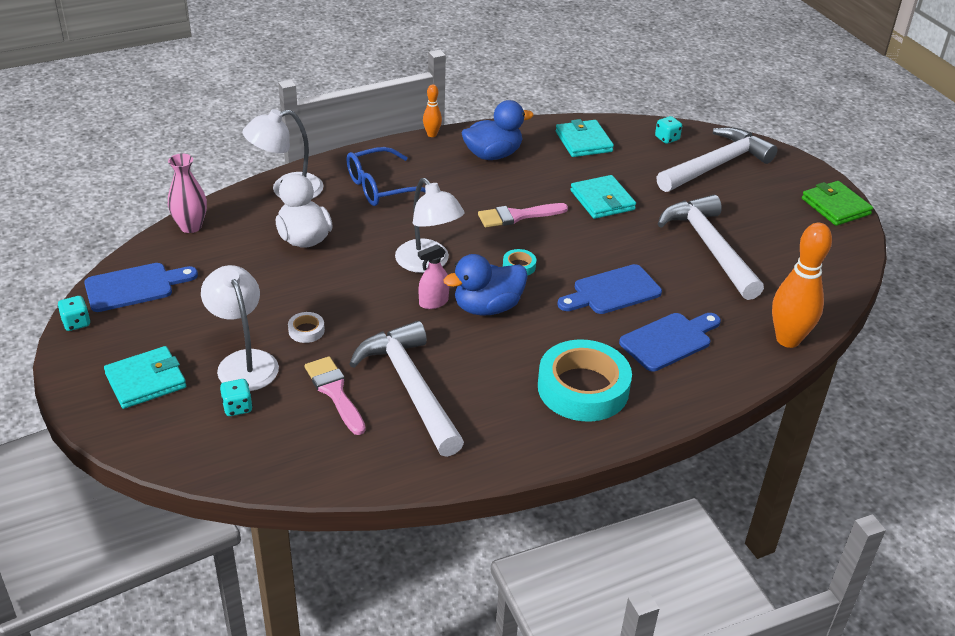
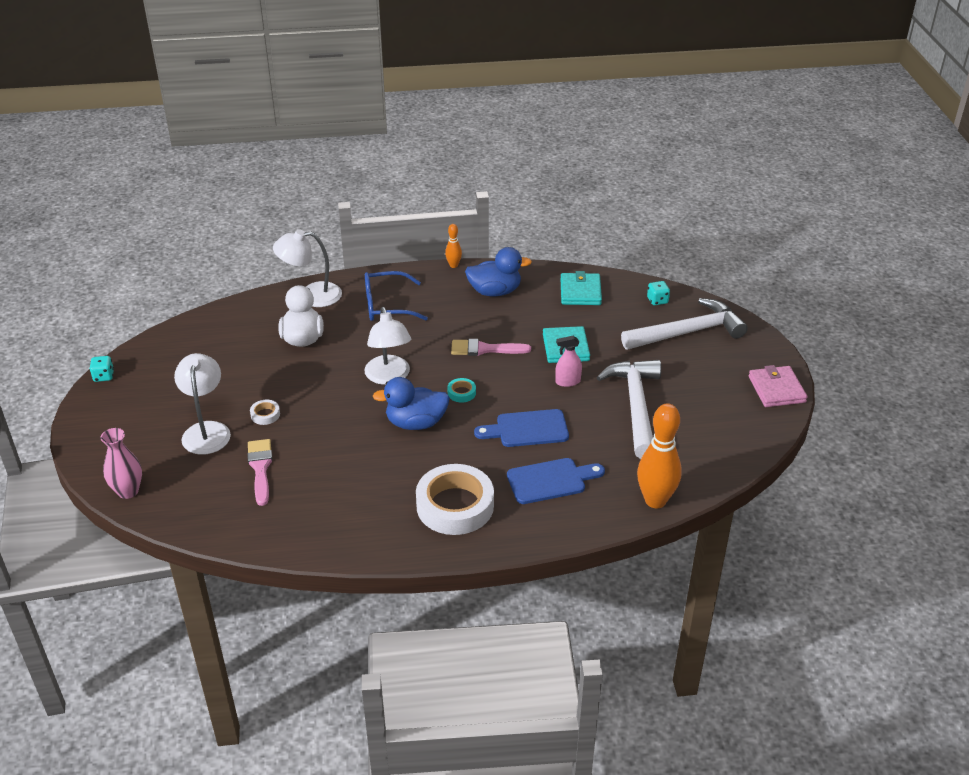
camera: 20 degrees right, 0 degrees up
blue cutting board [84,263,198,312] -> none
turquoise wallet [104,346,186,409] -> none
pink vase [168,153,207,233] -> pink vase moved to [100,428,142,499]
turquoise dice [220,379,253,416] -> none
white hammer [349,321,464,457] -> none
pink spray bottle [418,245,449,309] -> pink spray bottle moved to [555,336,582,387]
turquoise tape [538,340,632,421] -> white tape [416,464,494,535]
green wallet [802,181,873,226] -> pink wallet [748,365,807,407]

